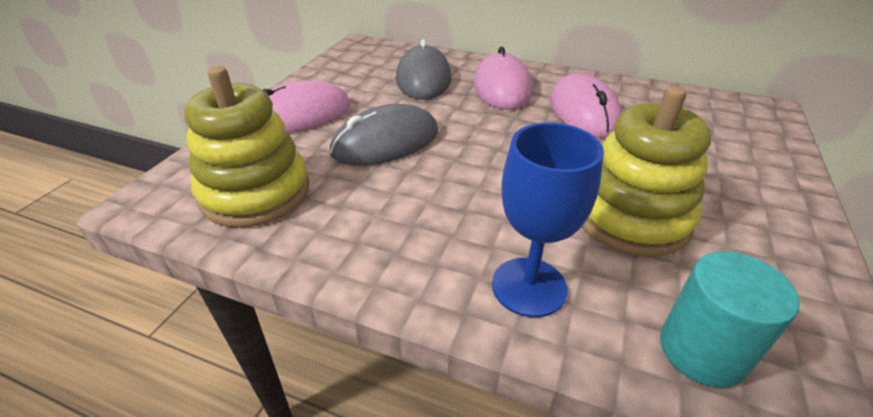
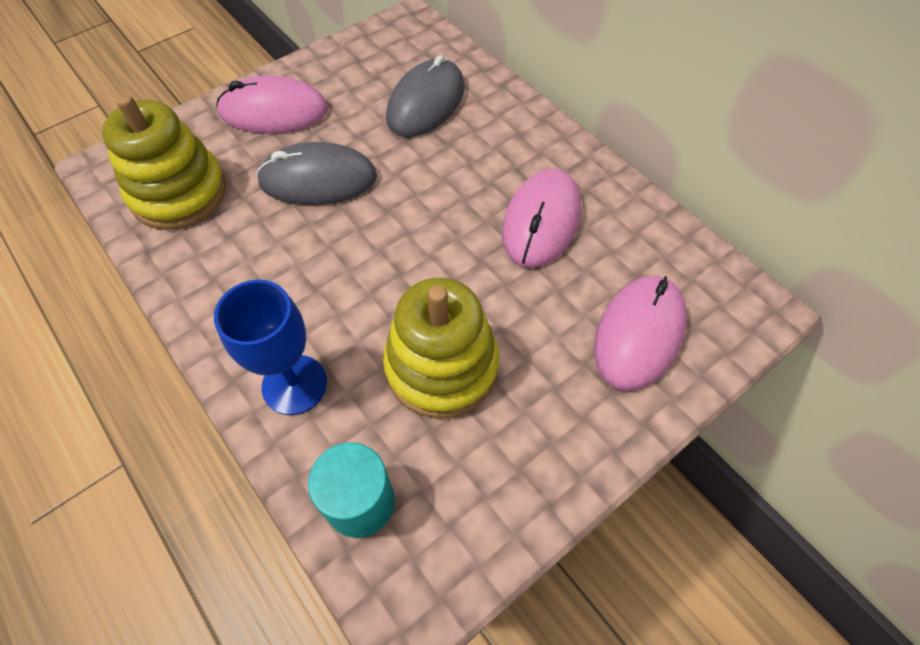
camera: 30 degrees right, 20 degrees up
pink mouse [474,47,533,110] -> pink mouse moved to [594,276,687,391]

